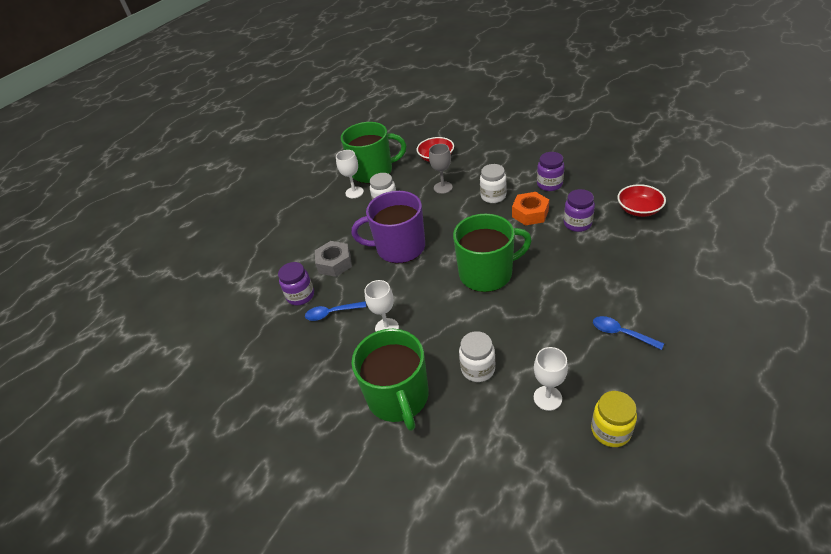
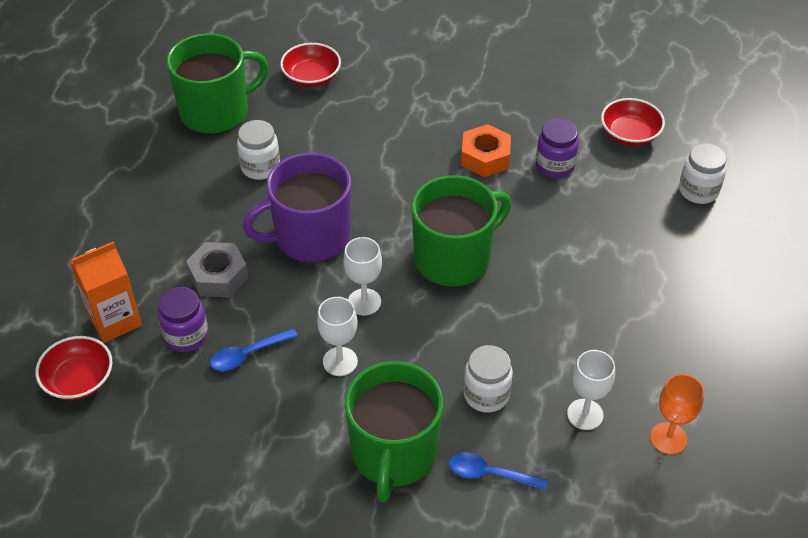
camera: 25 degrees left, 5 degrees up
white goblet [336,150,364,198] -> white goblet moved to [343,237,382,315]
green mug [352,329,429,431] -> green mug turned 45 degrees clockwise [345,361,443,503]
grey goblet [429,144,453,194] -> none
white jar [480,164,507,203] -> white jar moved to [679,143,727,204]
purple jar [537,152,564,191] -> none
yellow jar [591,391,637,447] -> orange goblet [650,374,704,455]
blue spoon [593,316,664,350] -> blue spoon moved to [449,452,548,491]
none -> red bowl [35,336,112,400]
none -> orange carton [70,242,142,343]

